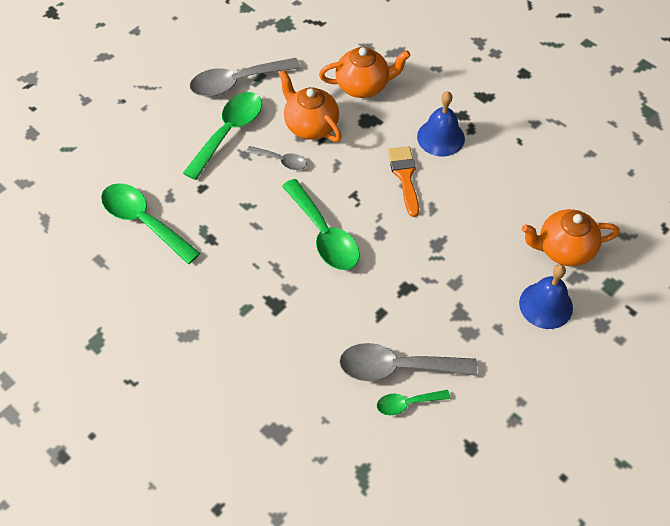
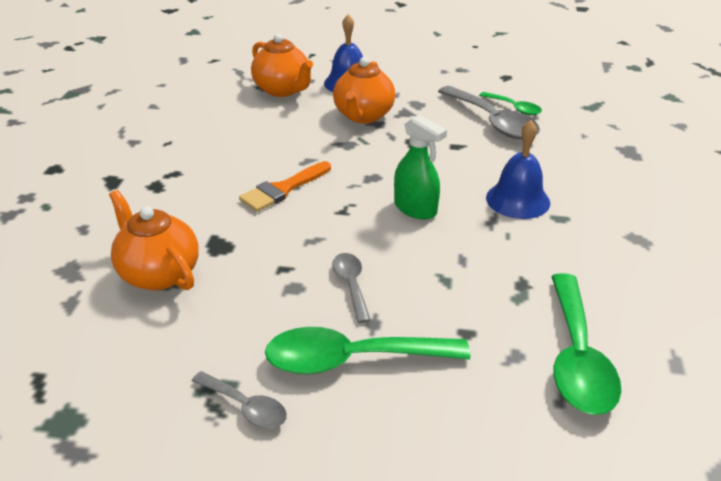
camera: 125 degrees left, 20 degrees down
grey spoon [190,58,300,97] -> grey spoon [192,371,287,428], size x0.54
orange teapot [279,70,342,142] -> orange teapot moved to [333,57,395,123]
green spoon [282,179,360,270] -> green spray bottle [394,115,447,220]
blue bell [417,91,465,156] -> blue bell moved to [486,120,550,219]

